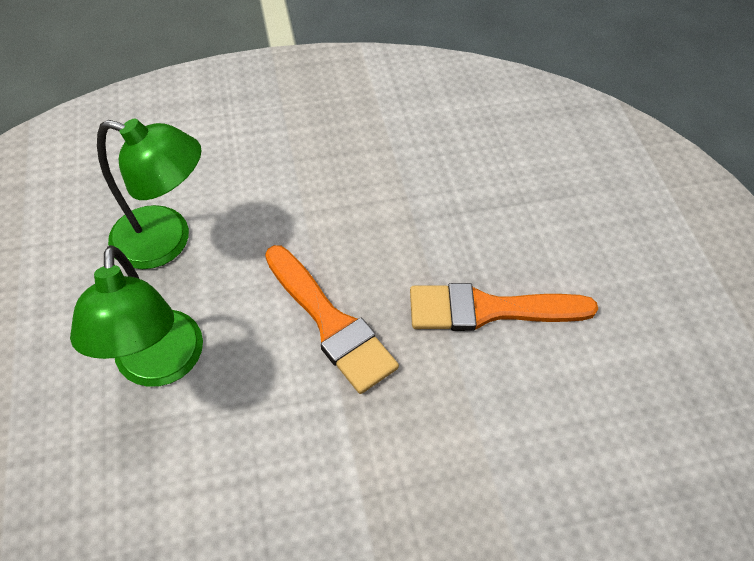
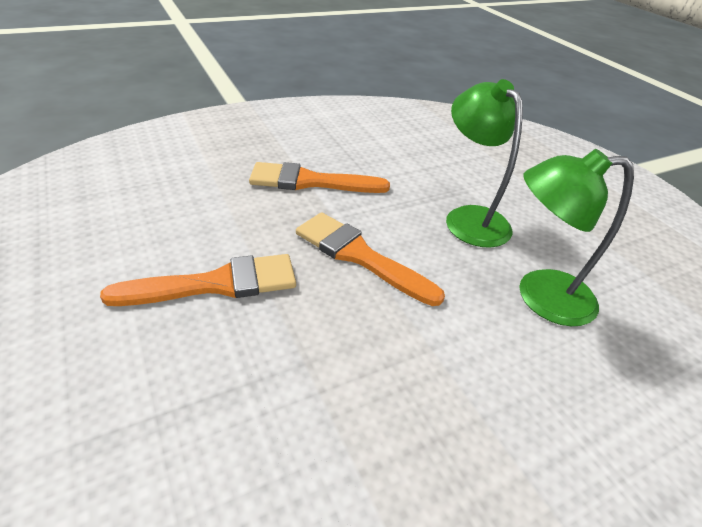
camera: 165 degrees right, 15 degrees down
none -> orange brush [249,162,390,193]

